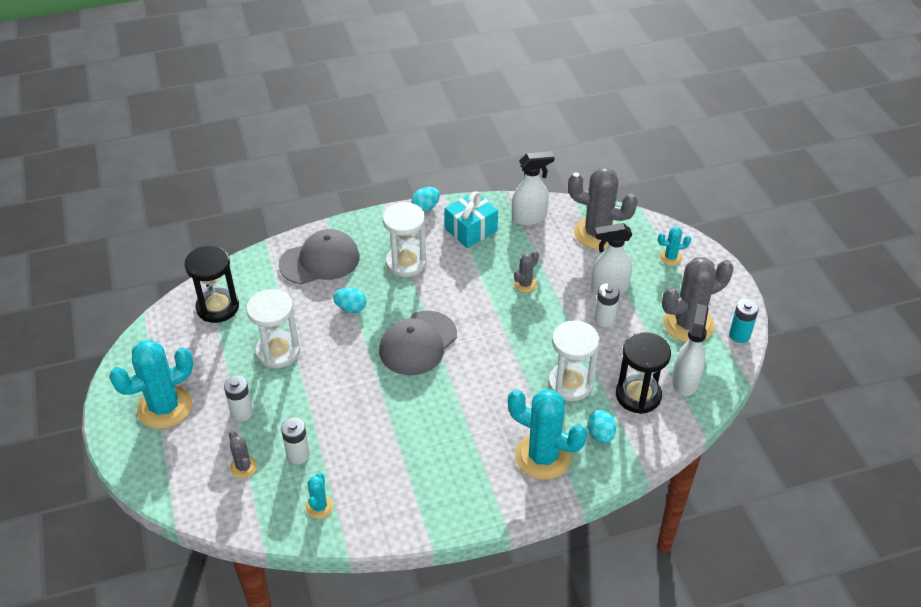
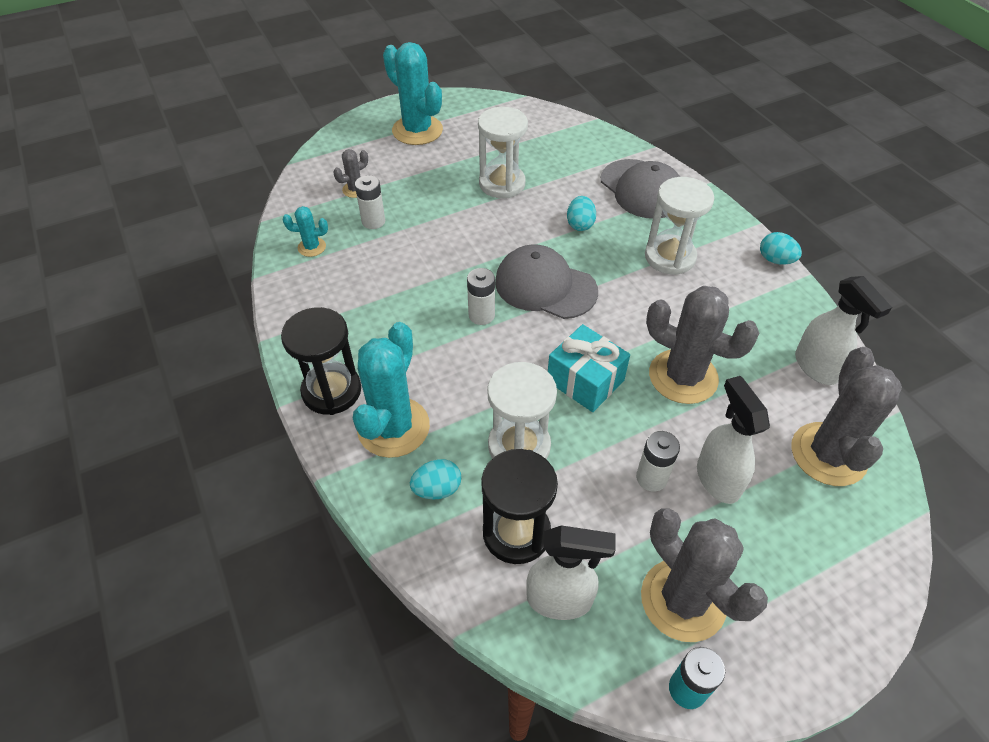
camera: 80 degrees right, 5 degrees up
black hourglass [184,246,239,323] -> black hourglass moved to [281,307,361,415]
white battery [224,376,253,422] -> white battery moved to [467,268,495,325]
turquoise gift [445,191,498,248] -> turquoise gift moved to [548,324,630,412]
grey cactus [514,251,539,293] -> grey cactus [646,286,760,404], size x2.11
turquoise cactus [658,227,691,265] -> none

